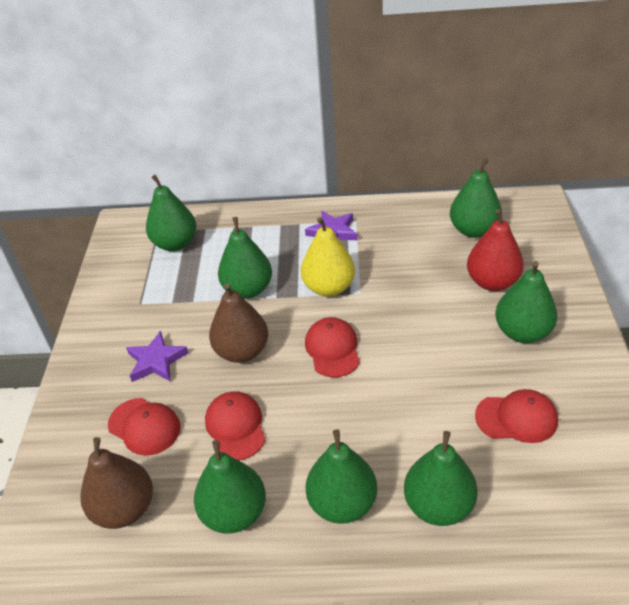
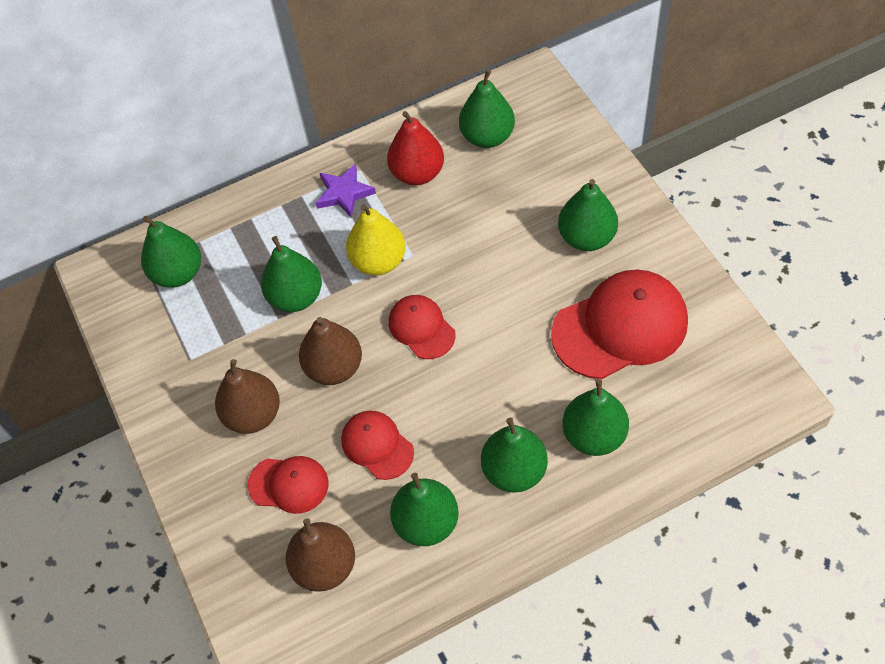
camera: 25 degrees left, 15 degrees up
purple star [126,331,189,382] -> brown pear [215,359,280,434]
red pear [467,209,524,291] -> red pear moved to [387,111,444,185]
red cap [475,389,558,443] -> red cap [551,269,688,379], size x1.83

